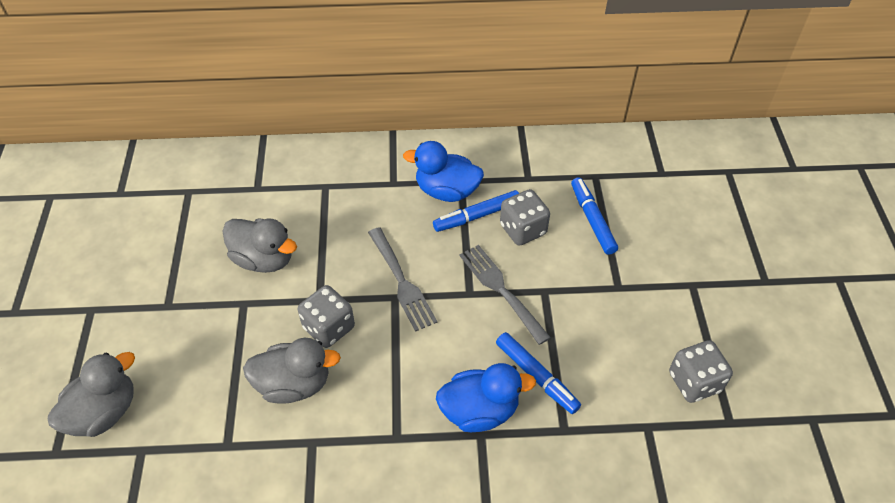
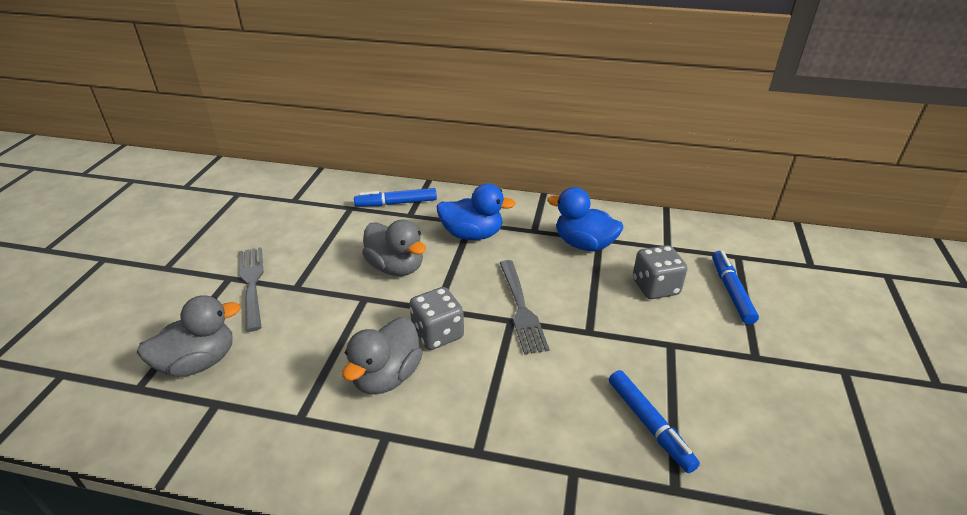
camera: 15 degrees right, 15 degrees down
grey duck [243,338,341,404] -> grey duck turned 105 degrees clockwise [342,317,422,394]
blue marker [433,190,519,232] -> blue marker moved to [354,188,437,207]
blue duck [436,363,536,432] -> blue duck moved to [436,183,516,240]
grey fork [459,245,551,345] -> grey fork moved to [239,247,264,332]
grey dice [669,340,733,403] -> none

